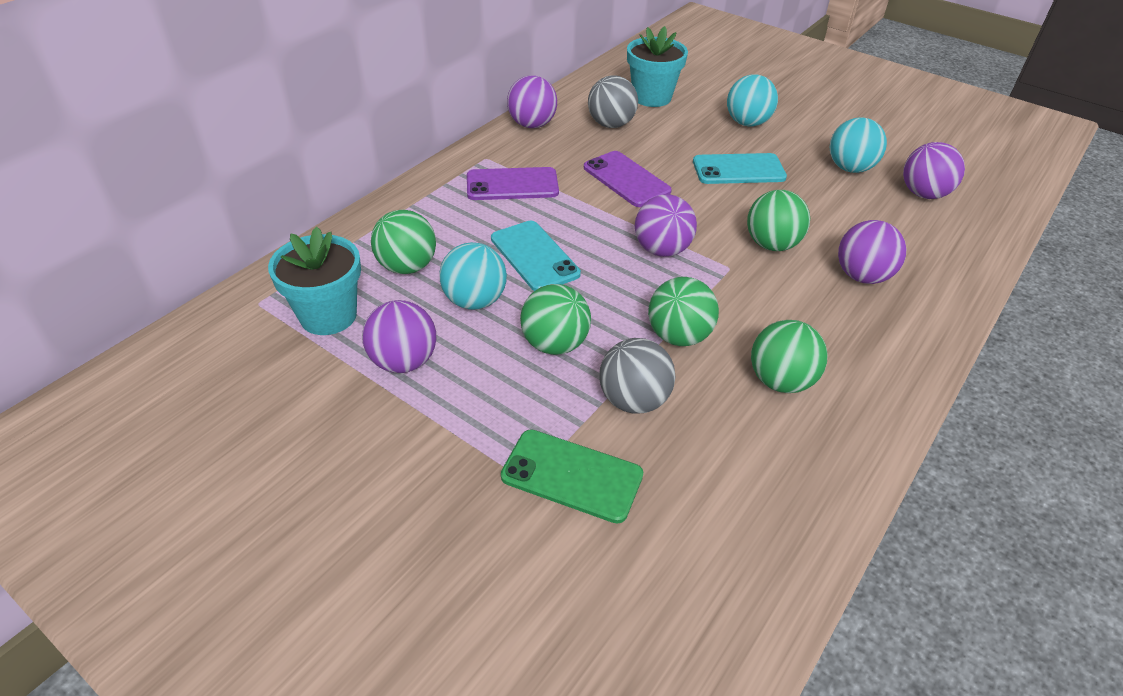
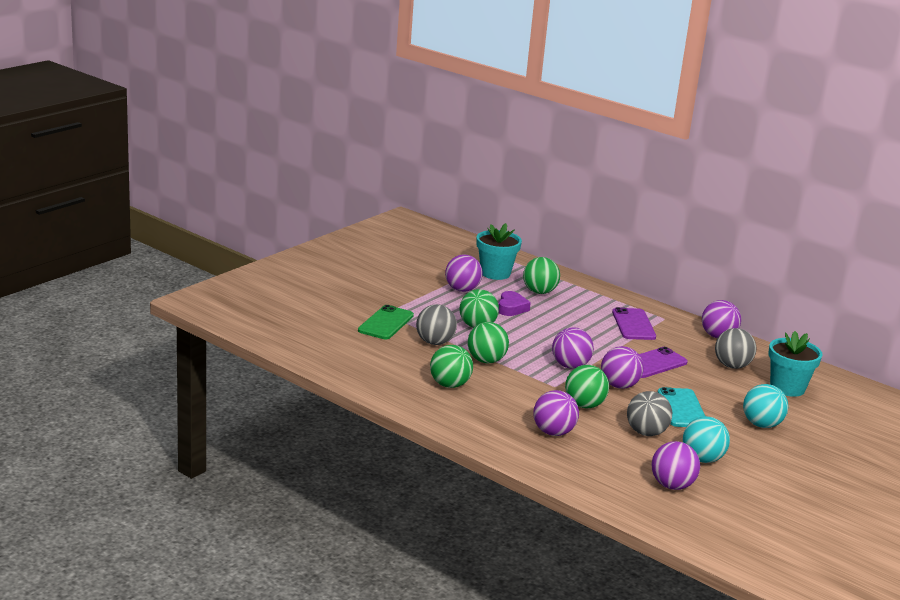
camera: 90 degrees right, 20 degrees down
turquoise ball [440,242,507,310] -> purple heart [498,291,531,316]
turquoise phone [491,221,581,291] -> none
none -> purple ball [601,346,644,389]
none -> grey ball [627,391,672,436]

